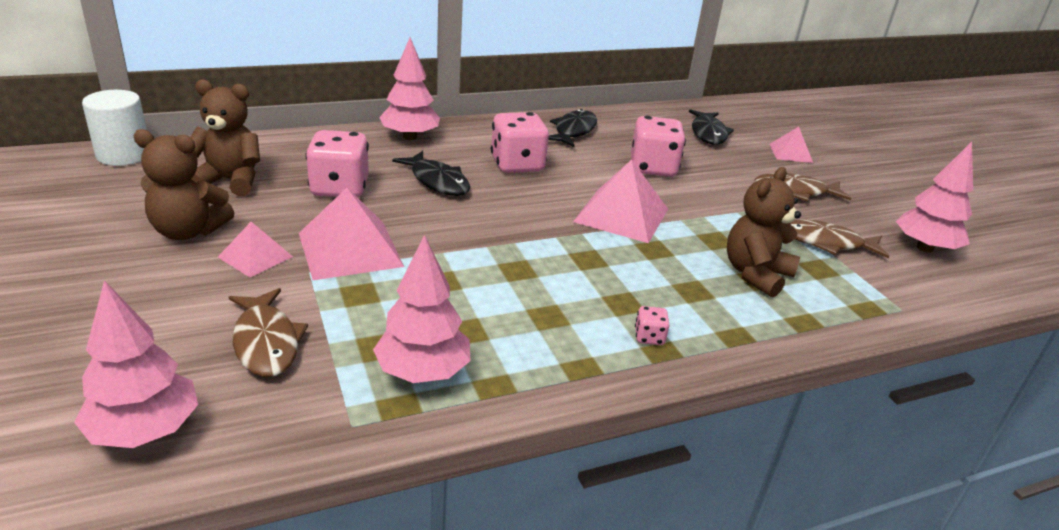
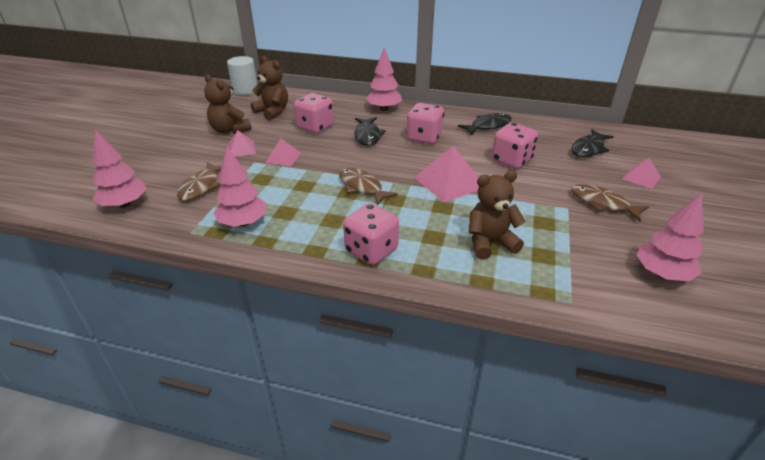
camera: 40 degrees right, 5 degrees up
pink pyramid [299,188,404,280] -> pink pyramid [265,139,301,166], size x0.57
pink dice [635,306,670,345] -> pink dice [343,203,399,265], size x2.27
brown fish [790,219,889,258] -> brown fish moved to [339,168,398,205]

